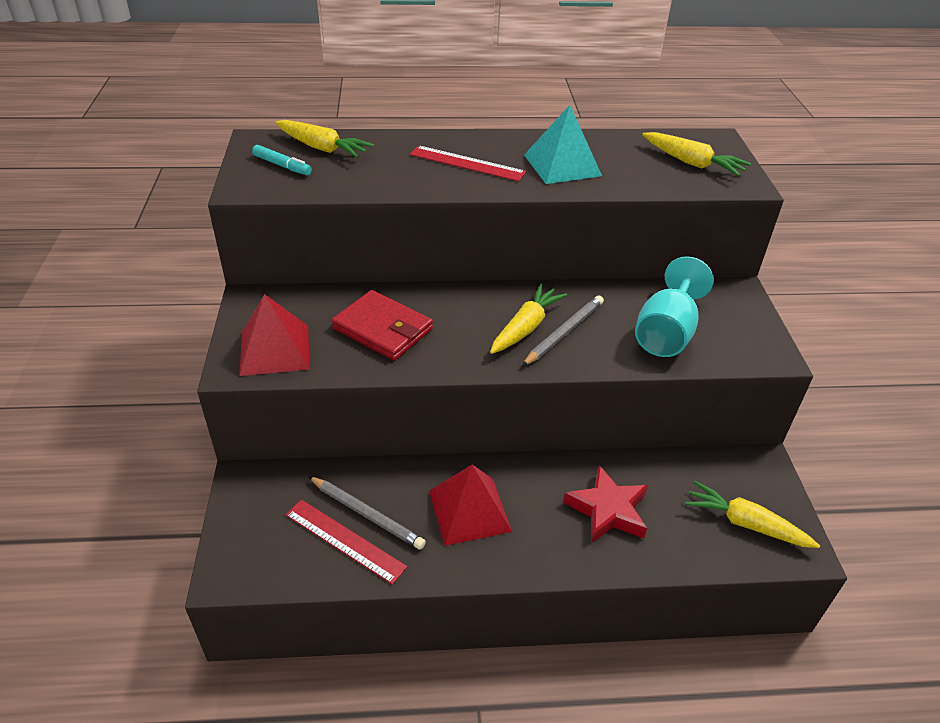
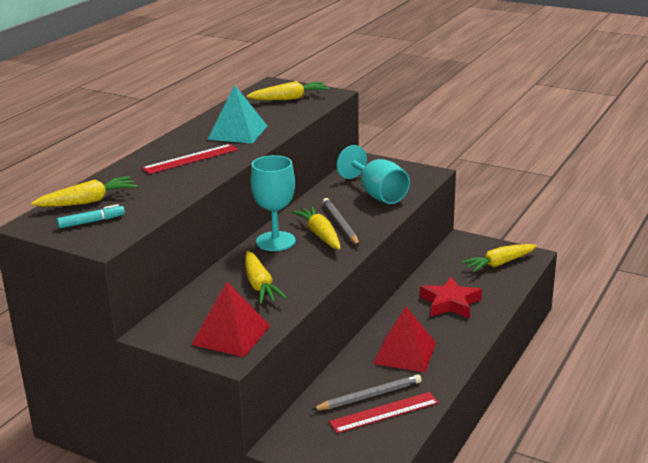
camera: 55 degrees left, 15 degrees down
red wallet [332,290,433,361] -> yellow carrot [245,251,287,304]
none -> turquoise goblet [250,155,296,251]

